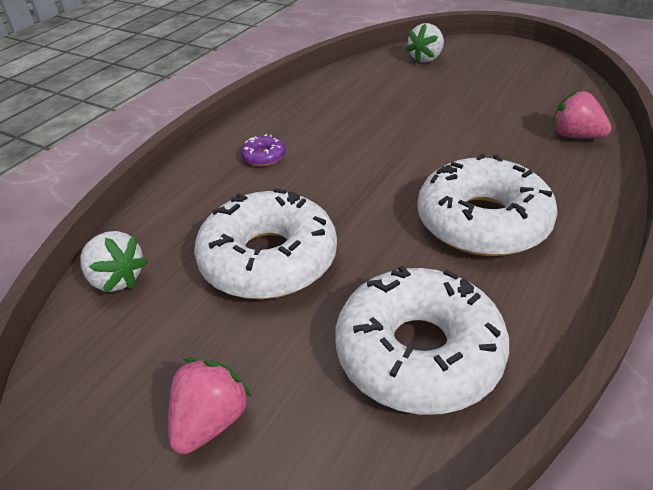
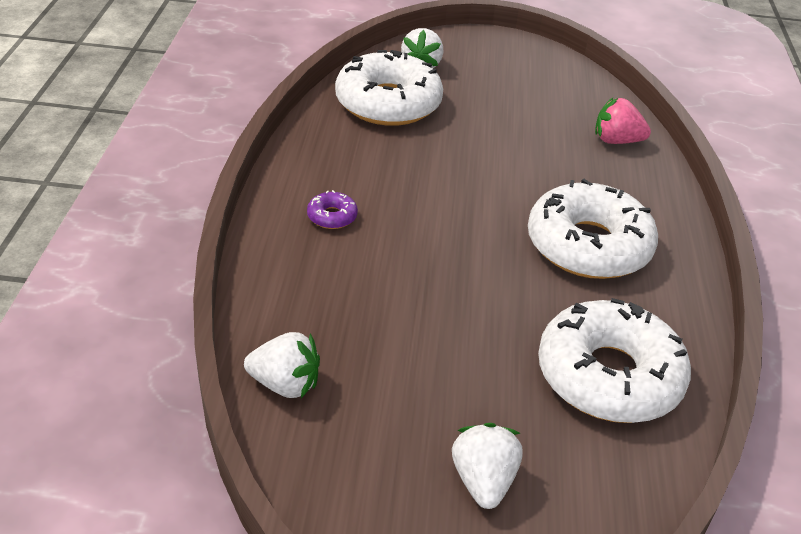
camera: 30 degrees left, 0 degrees up
pink strawberry [168,358,252,454] -> white strawberry [452,423,523,509]
white donut [194,188,337,299] -> white donut moved to [335,50,443,126]

